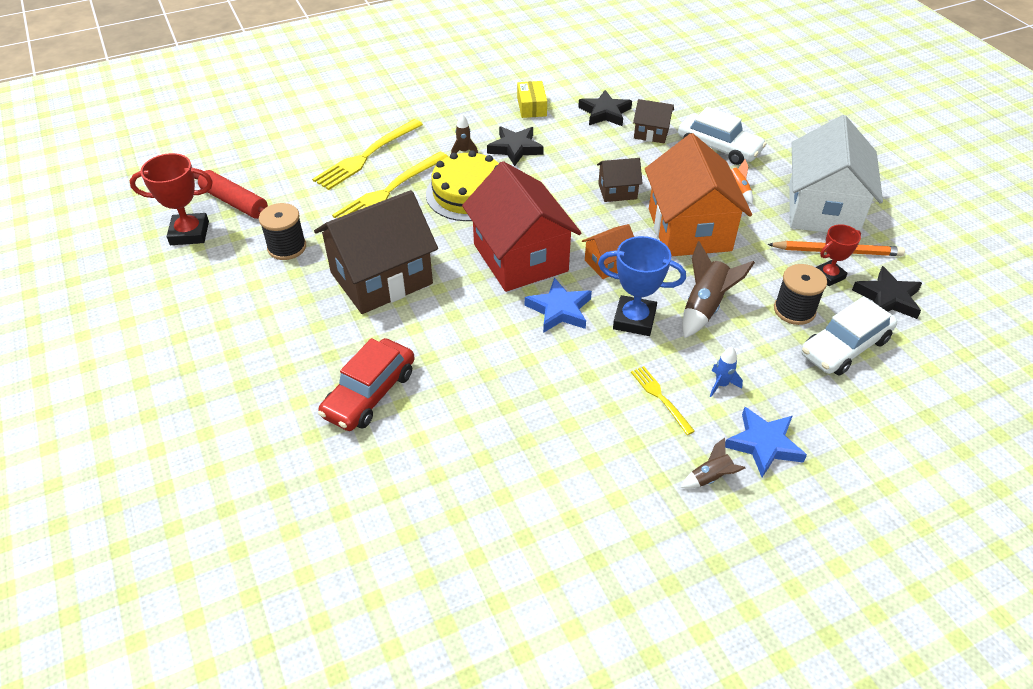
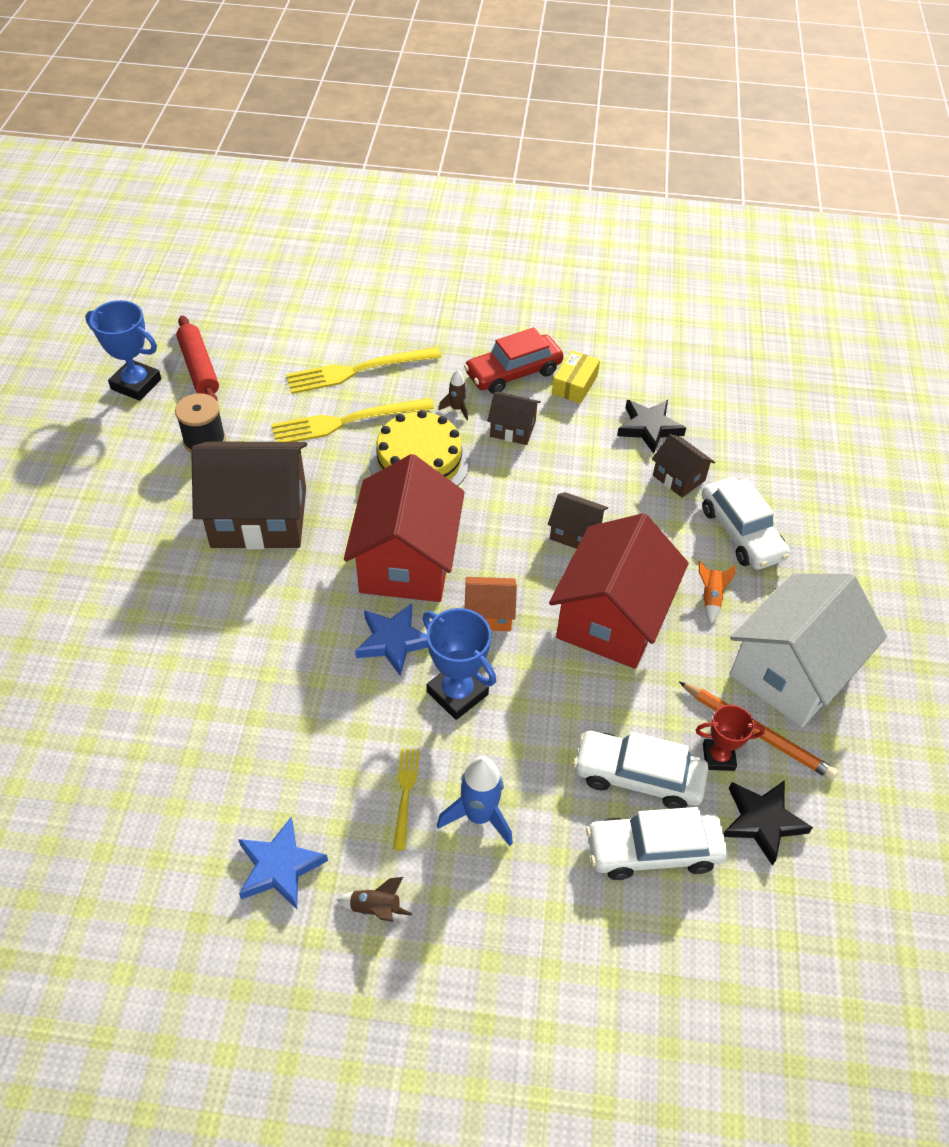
camera: 30 degrees right, 5 degrees up
red trophy [130,153,213,245] -> blue trophy [85,300,161,401]
red car [318,338,415,431] -> red car moved to [464,327,564,394]
black star [487,126,544,166] -> brown house [487,392,541,445]
orange house [645,133,752,256] -> red house [549,513,689,669]
brown rocket [682,241,755,338] -> none
blue rocket [710,347,743,397] -> blue rocket [437,756,513,846], size x1.79
blue star [725,407,807,477] -> blue star moved to [238,817,328,909]
black spool [774,264,827,325] -> white car [573,731,708,809]

